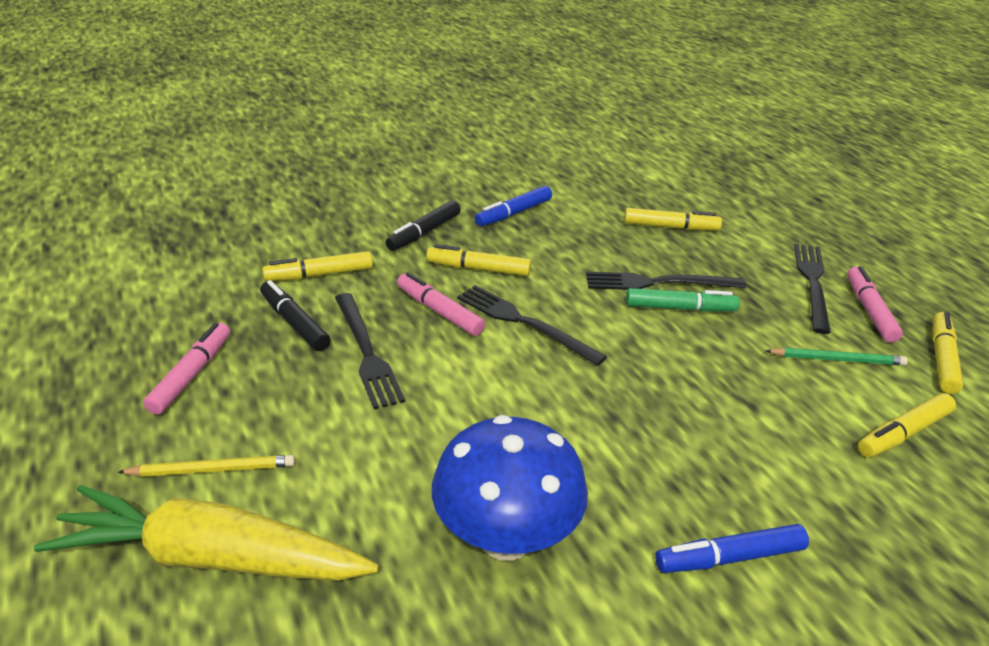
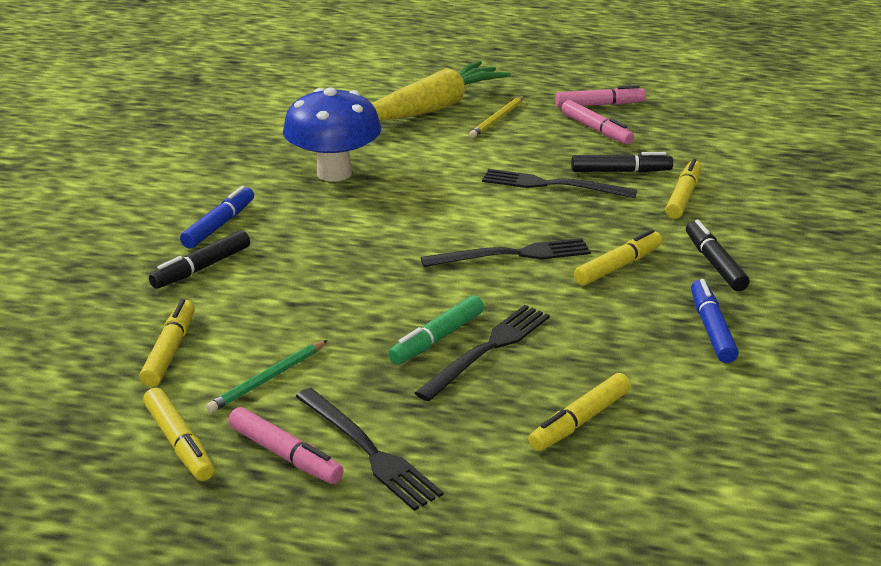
camera: 130 degrees right, 5 degrees down
pink marker [397,272,485,336] -> pink marker moved to [555,85,646,107]
none -> black marker [149,230,250,289]

